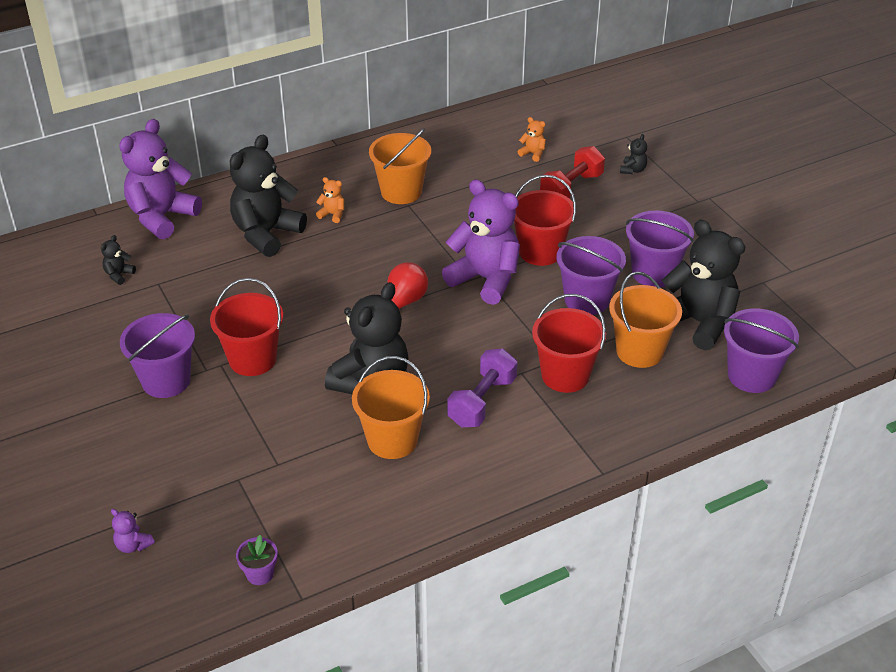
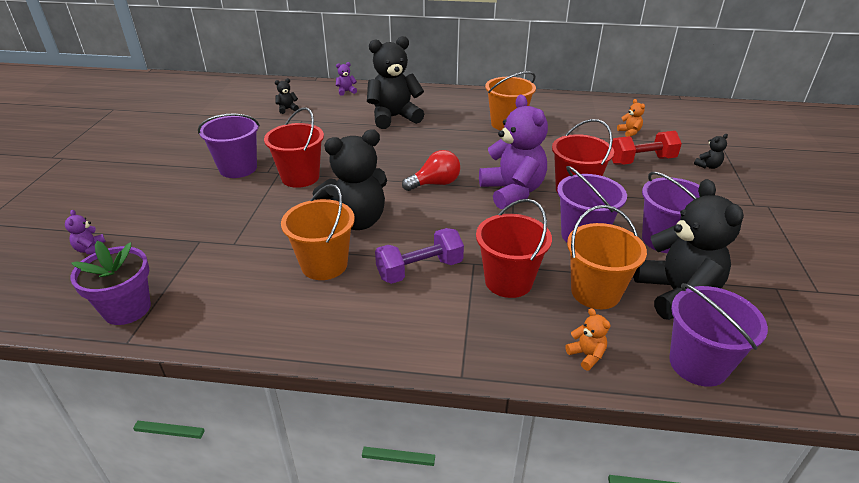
camera: 35 degrees right, 5 degrees down
purple teddy bear [119,119,202,239] -> purple teddy bear [336,62,357,96], size x0.40
purple flower pot [236,535,278,585] -> purple flower pot [70,241,151,325], size x1.80
orange teddy bear [316,177,344,223] -> orange teddy bear moved to [565,308,610,371]

